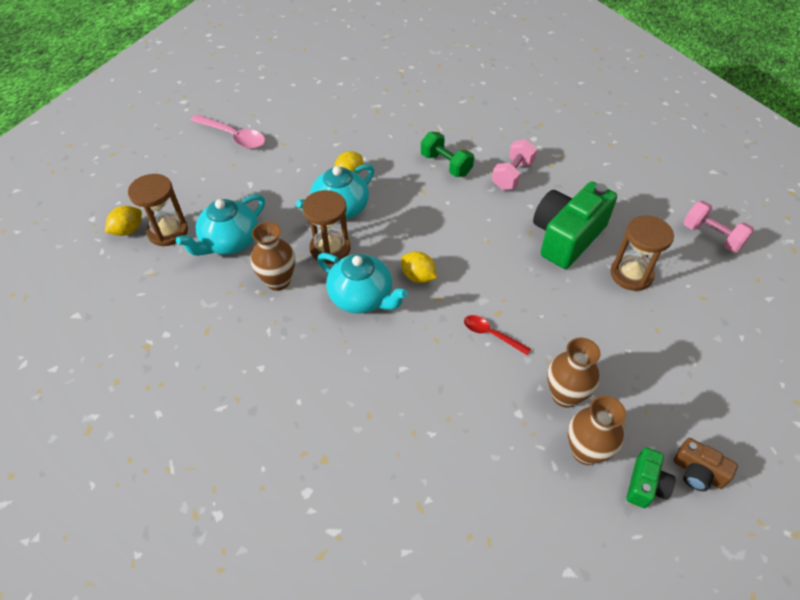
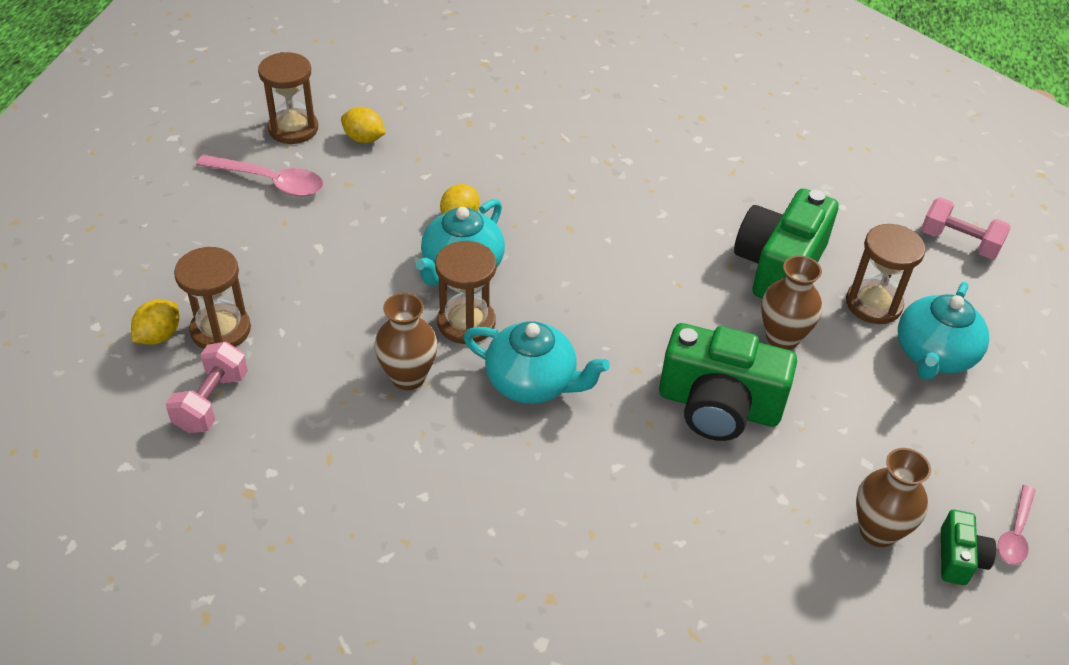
camera: 15 degrees left, 5 degrees down
turquoise teapot [176,194,265,256] -> turquoise teapot moved to [898,282,989,380]
yellow lemon [401,252,437,283] -> yellow lemon moved to [341,107,386,143]
green dumbbell [421,132,474,177] -> none
red spoon [464,315,531,355] -> green camera [659,323,797,441]
pink dumbbell [492,139,537,190] -> pink dumbbell moved to [166,342,248,433]
brown vase [547,337,601,408] -> brown vase moved to [761,255,822,350]
brown camera [674,438,738,491] -> pink spoon [997,485,1036,565]
none -> brown hourglass [258,52,318,144]

